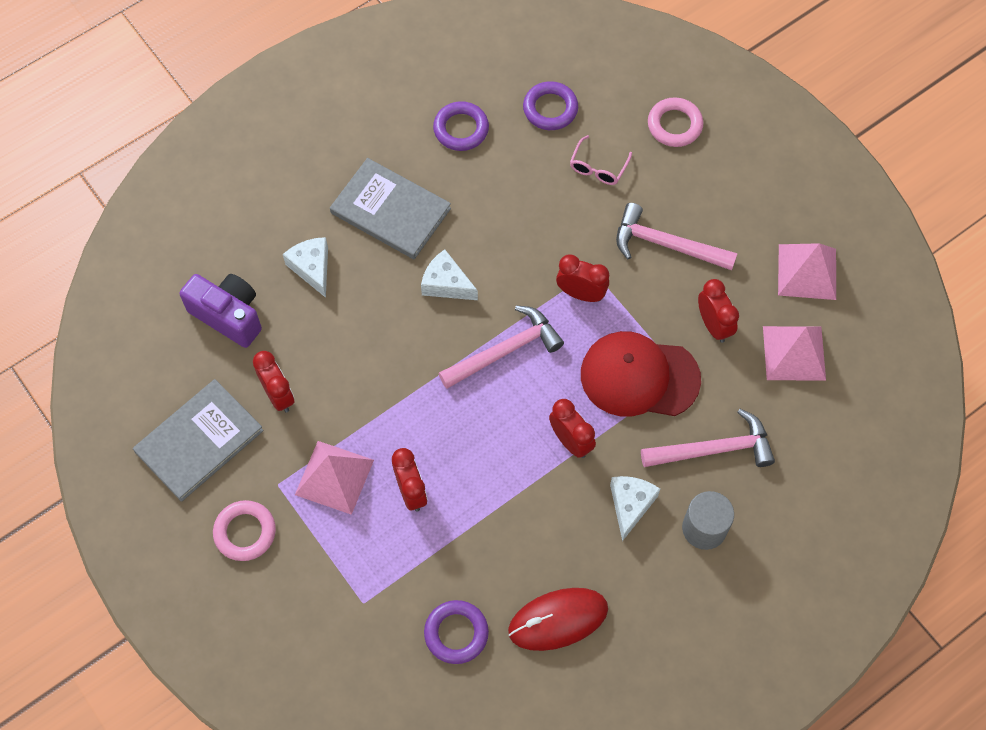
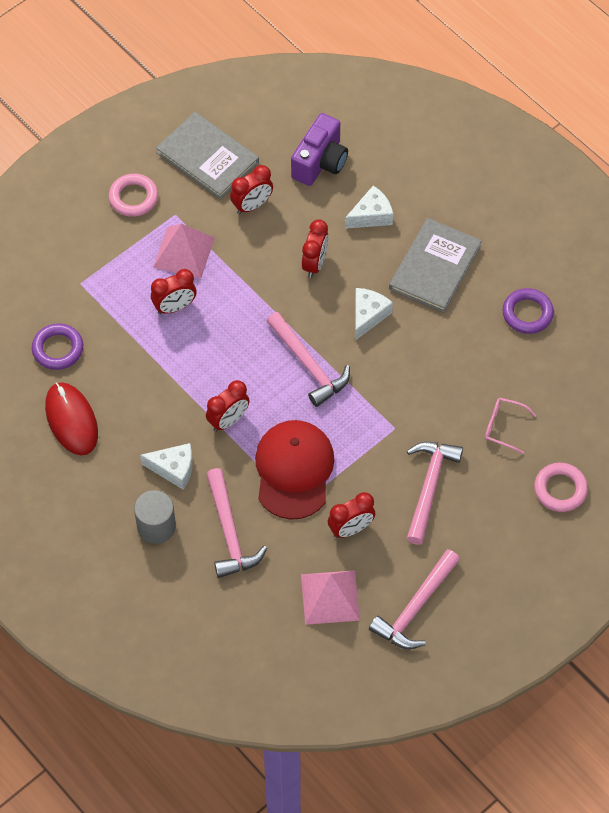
camera: 85 degrees right, 5 degrees down
purple ring [523,81,578,130] -> none
red clock [556,254,609,302] -> red clock moved to [302,219,329,278]
pink pyramid [778,243,836,300] -> pink hammer [369,549,460,649]

